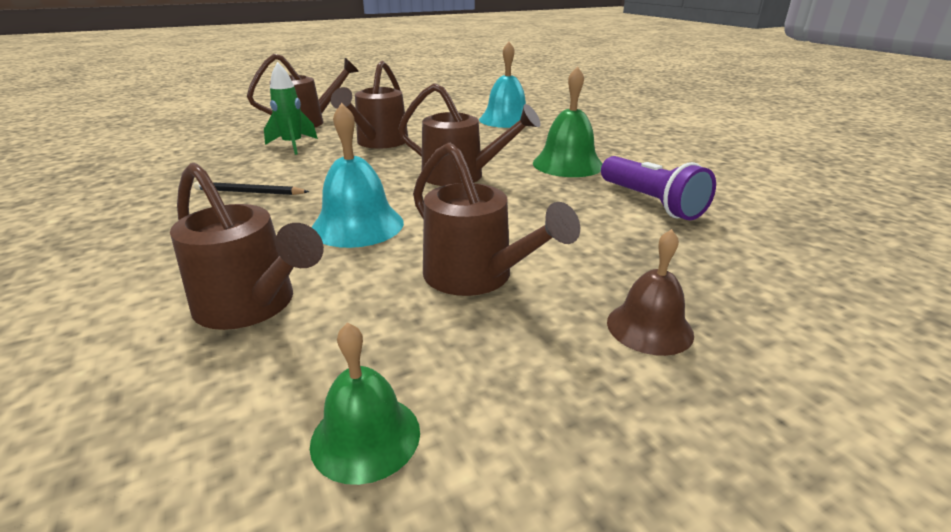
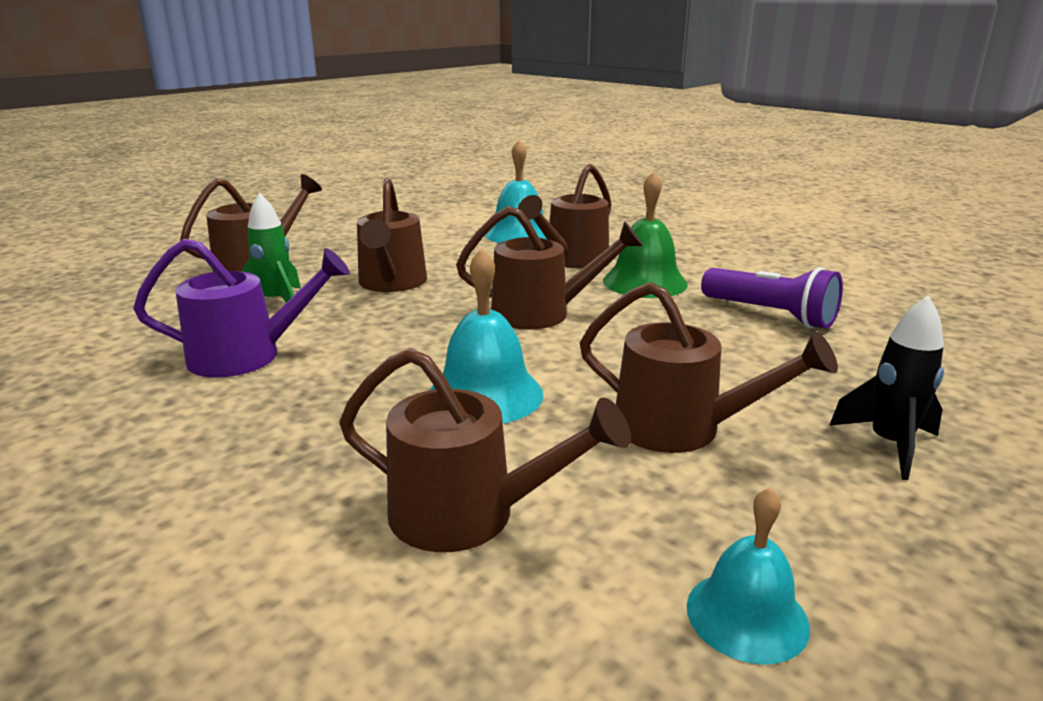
camera: 20 degrees left, 5 degrees down
black pencil [194,182,309,195] -> none
green bell [310,322,420,485] -> turquoise bell [687,487,810,665]
brown bell [607,229,694,356] -> black rocket [829,295,944,480]
none -> purple watering can [133,239,350,378]
none -> brown watering can [518,164,612,268]

